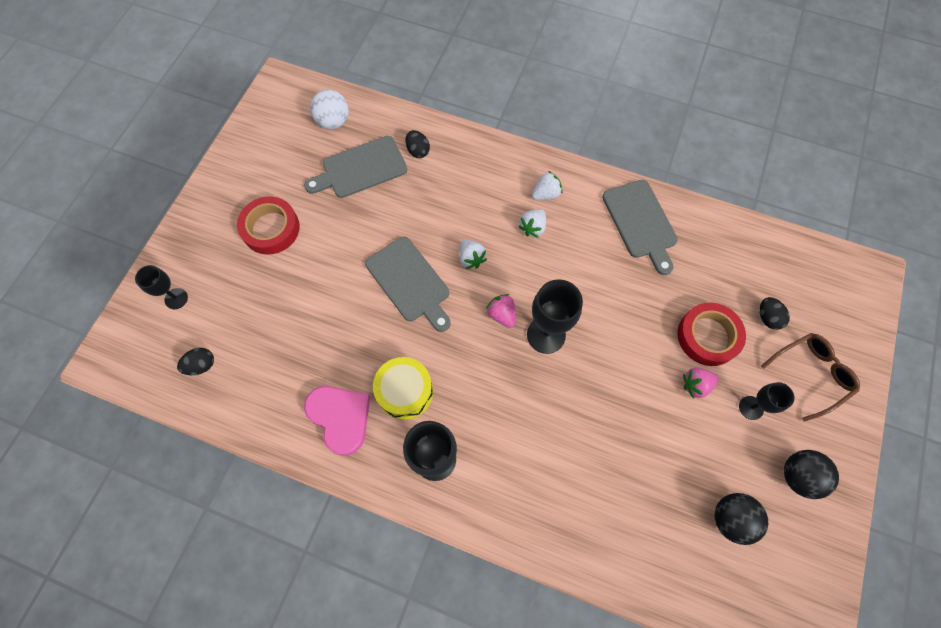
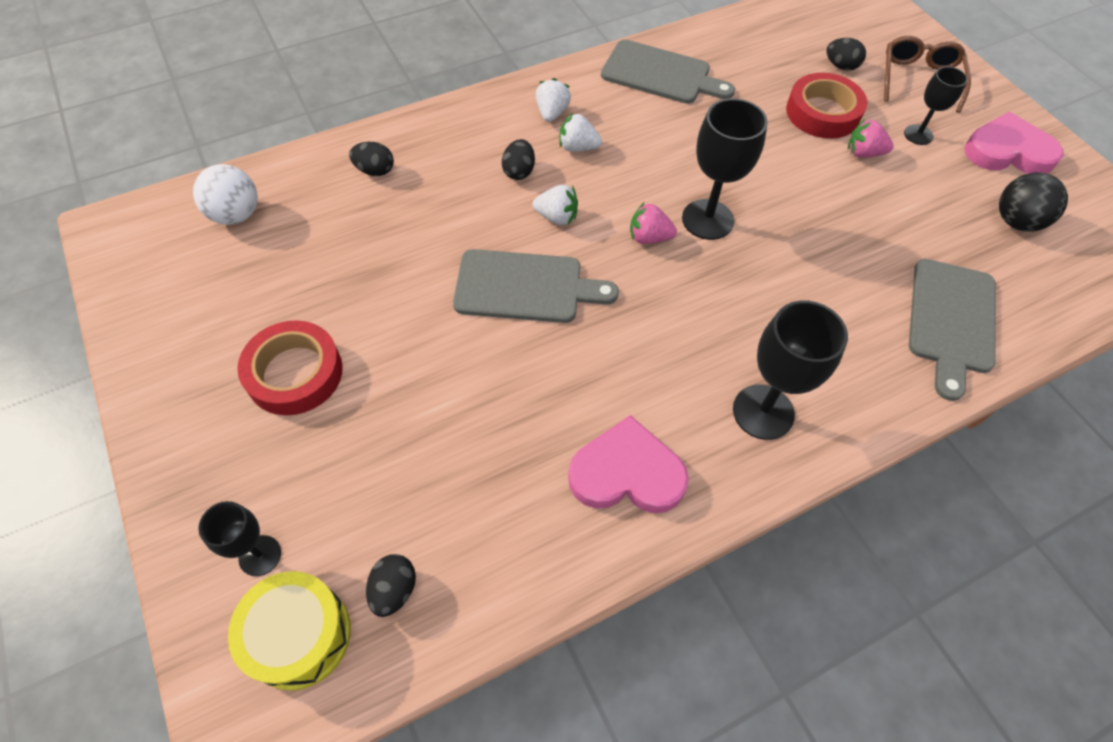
camera: 50 degrees left, 10 degrees down
grey cutting board [304,136,407,198] -> grey cutting board moved to [909,259,996,401]
yellow drum [373,357,433,420] -> yellow drum moved to [228,571,351,691]
white strawberry [518,209,546,238] -> white strawberry turned 120 degrees clockwise [559,113,602,152]
pink strawberry [683,368,719,399] -> pink strawberry turned 75 degrees clockwise [848,119,893,158]
black ball [784,450,839,499] -> pink heart [964,112,1064,174]
none -> black egg [502,139,535,180]

